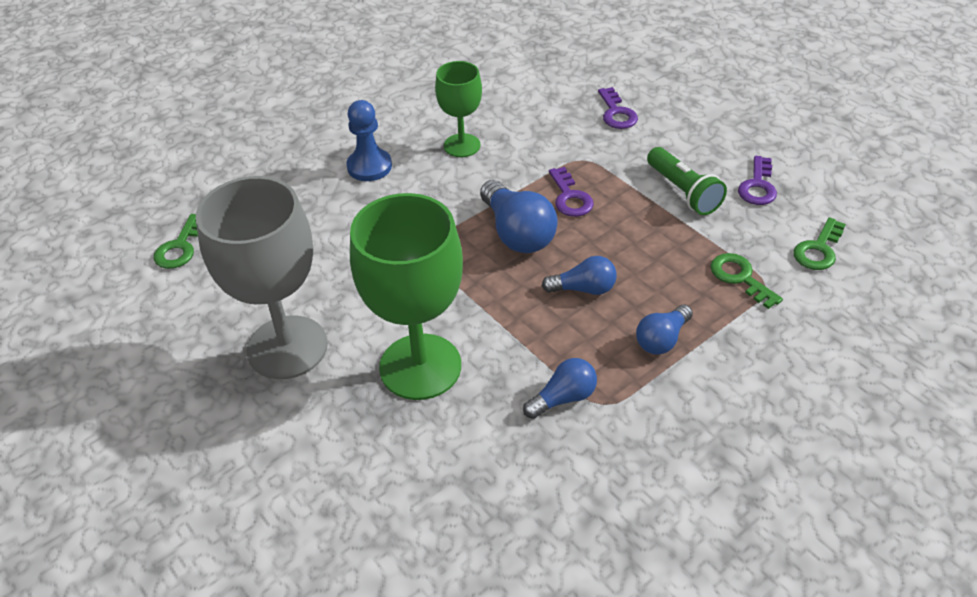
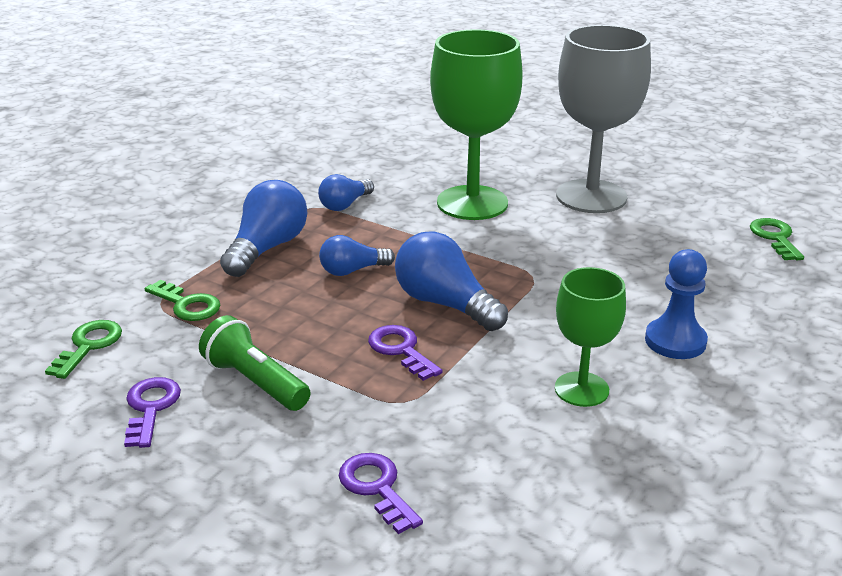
camera: 160 degrees right, 15 degrees down
blue light bulb [636,305,693,355] -> blue light bulb [220,180,307,277], size x1.64

